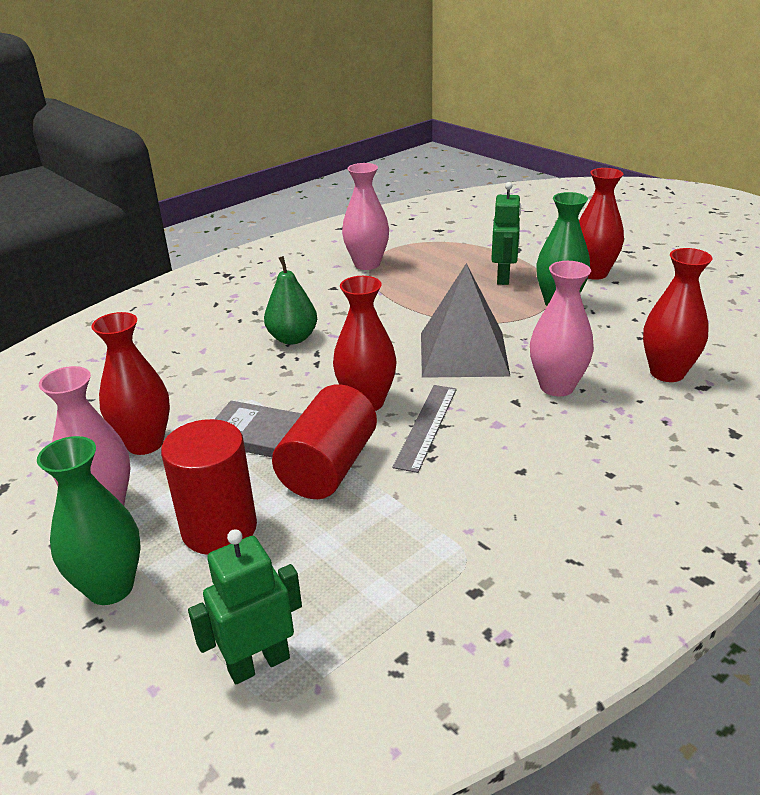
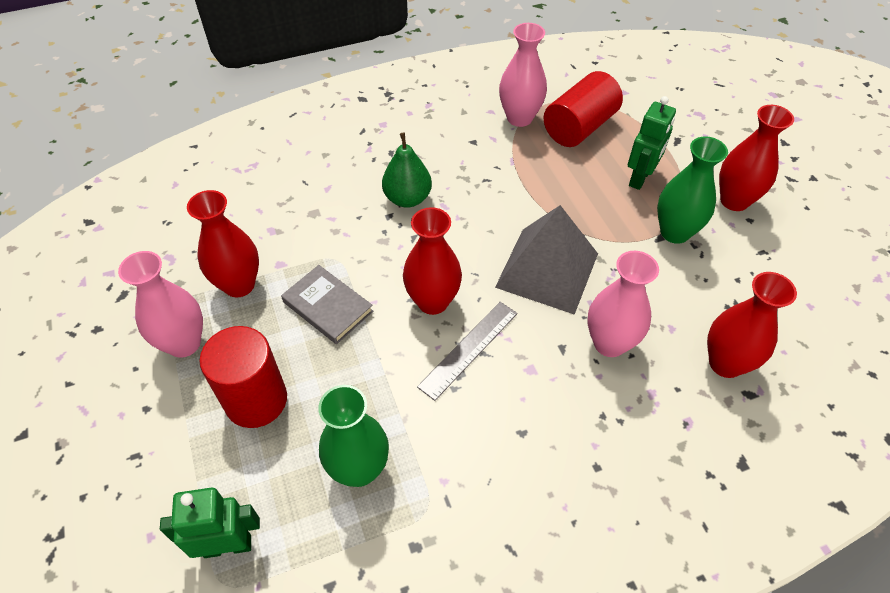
camera: 20 degrees right, 20 degrees up
green vase [37,436,141,605] -> green vase moved to [318,385,389,487]
red cylinder [272,384,377,499] -> red cylinder moved to [543,71,623,147]

